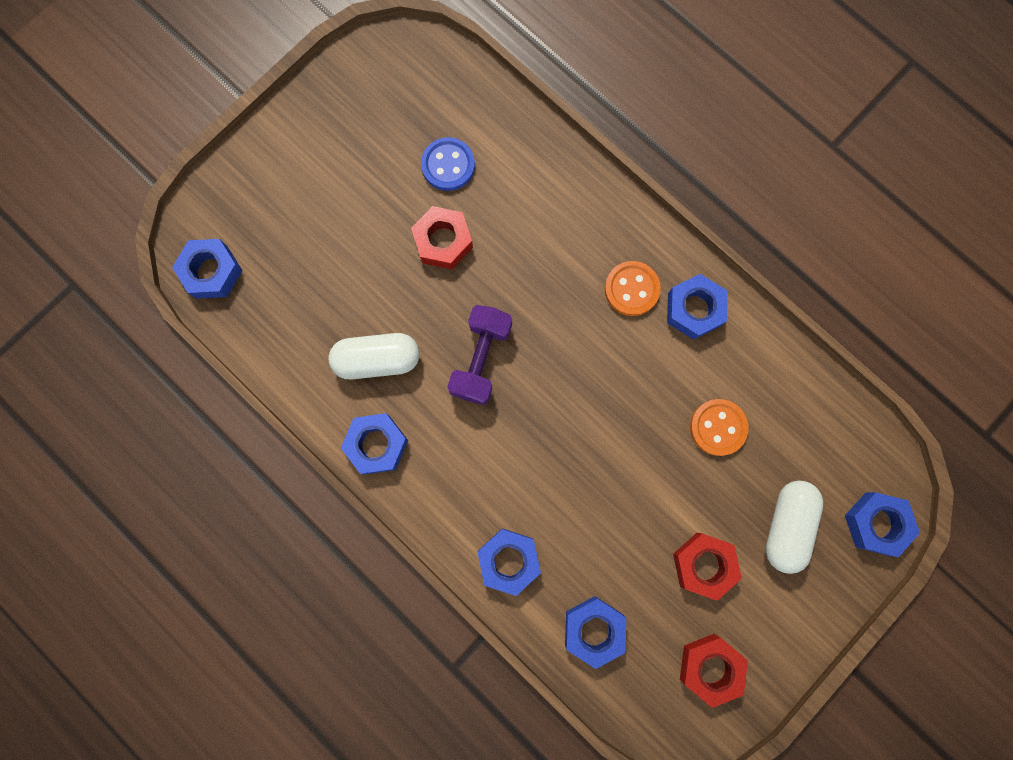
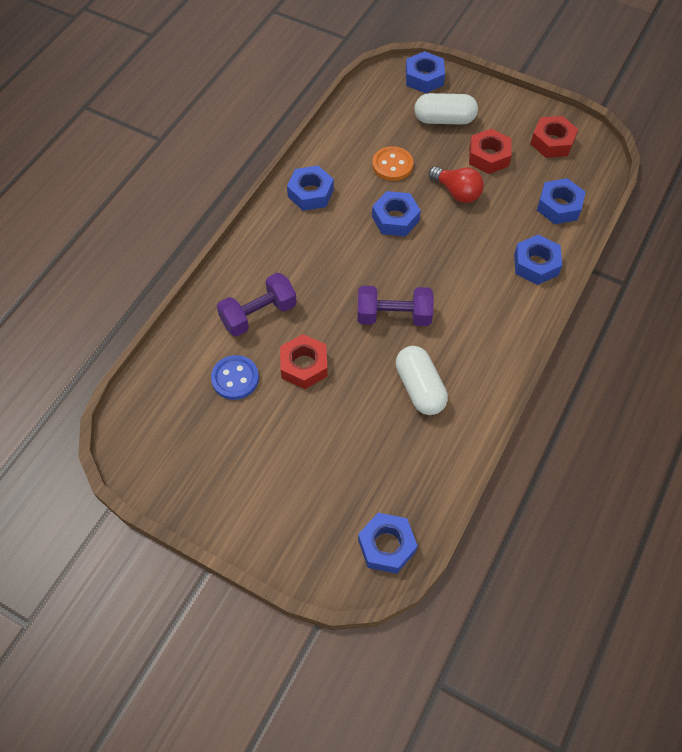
camera: 105 degrees left, 20 degrees down
blue nut [341,413,408,474] -> blue nut moved to [372,191,421,236]
orange button [605,261,661,316] -> none
none -> purple dumbbell [217,273,297,337]
none -> red light bulb [429,166,484,203]

